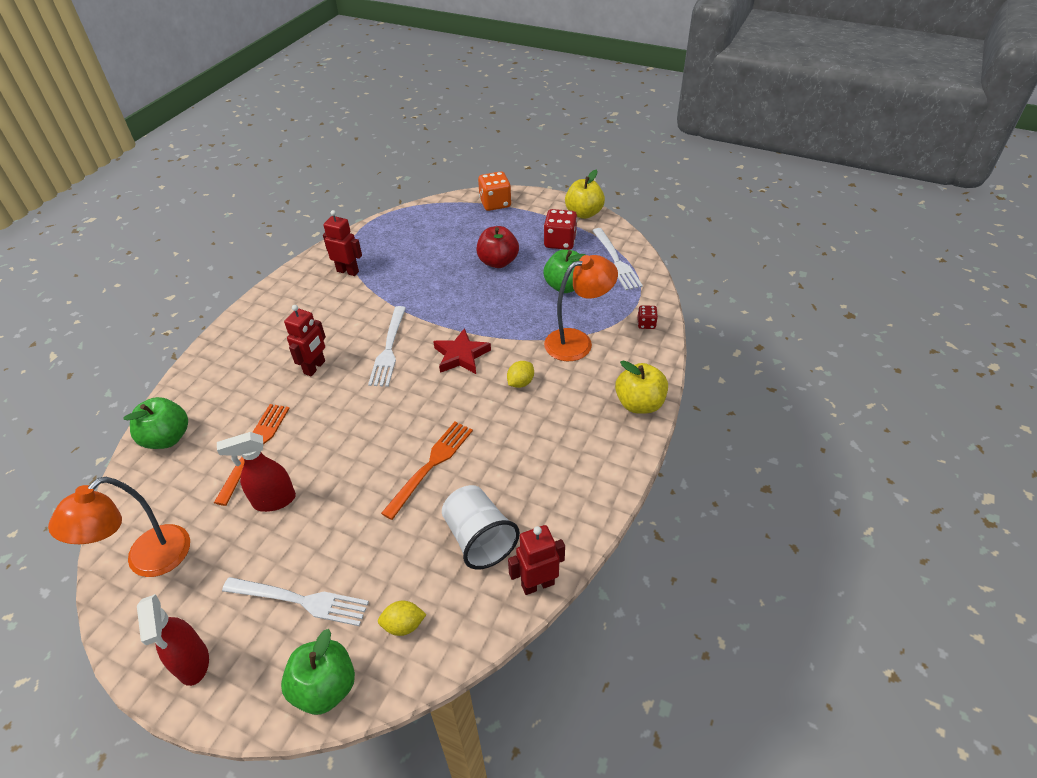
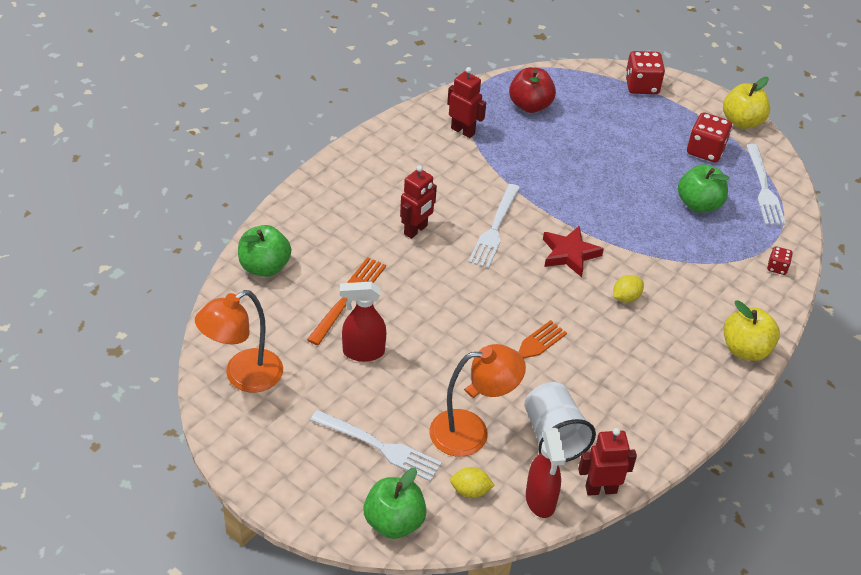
camera: 10 degrees right, 0 degrees up
red spray bottle [137,594,209,686] -> red spray bottle moved to [526,428,566,518]
red apple [476,226,519,268] -> red apple moved to [509,67,556,113]
orange dice [478,171,511,211] -> red dice [625,51,665,94]
orange lamp [544,255,618,361] -> orange lamp moved to [429,344,526,457]

